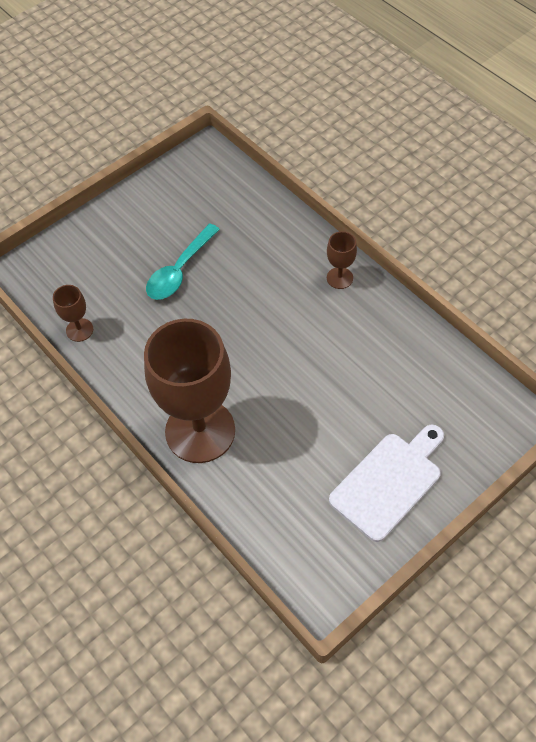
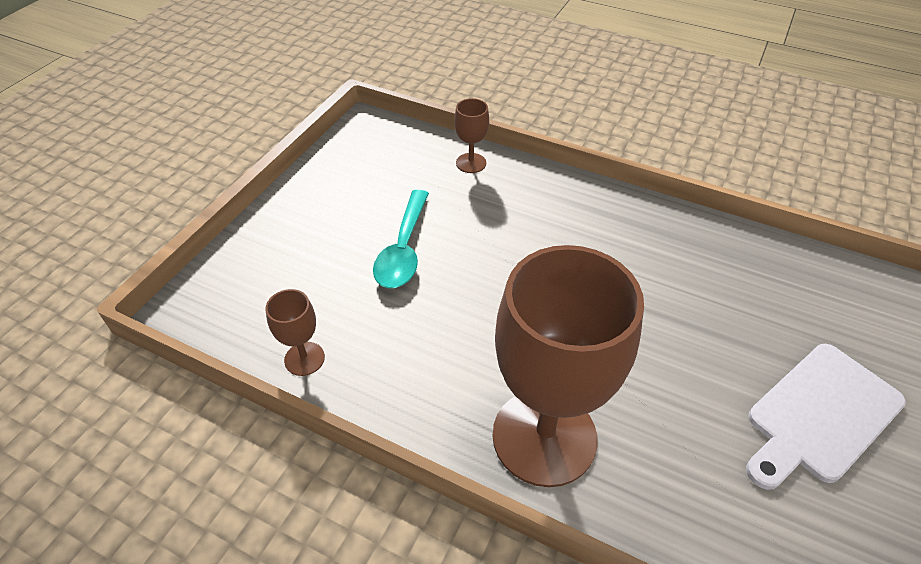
camera: 25 degrees left, 10 degrees down
brown goblet [327,231,357,289] -> brown goblet moved to [454,98,489,173]
white cutting board [329,424,444,542] -> white cutting board turned 150 degrees counterclockwise [746,344,906,490]

